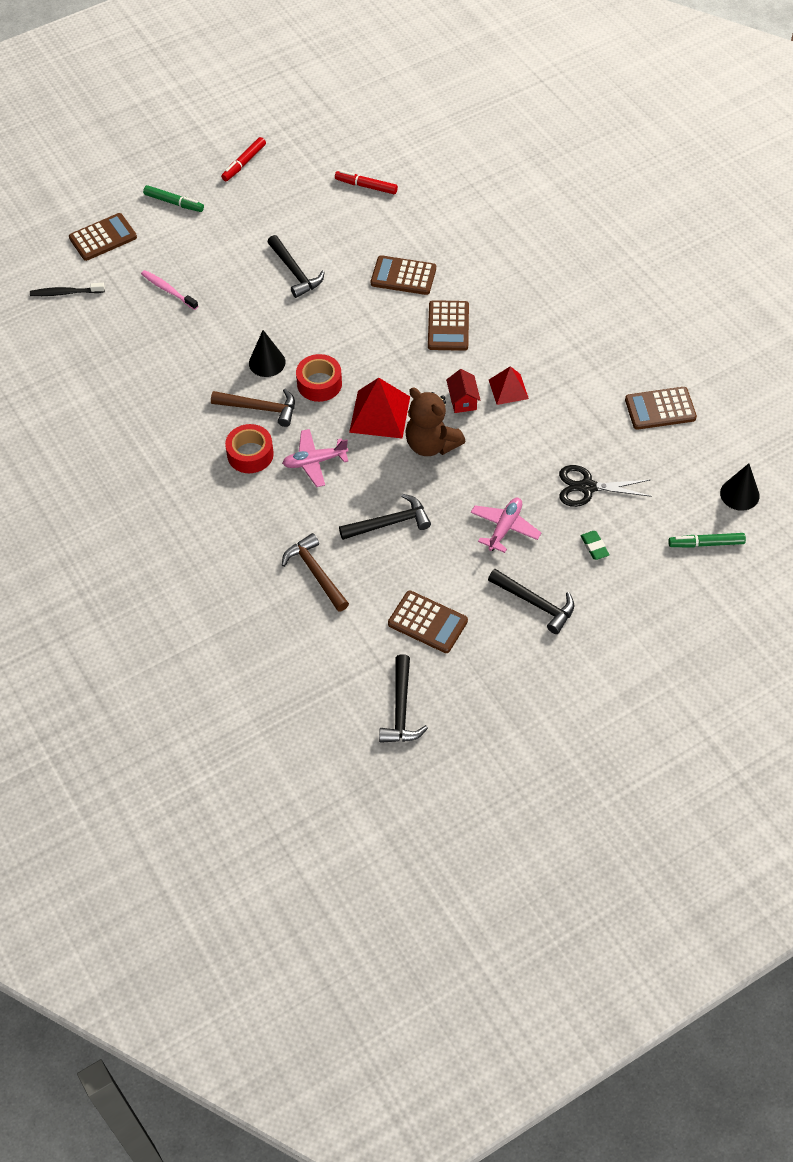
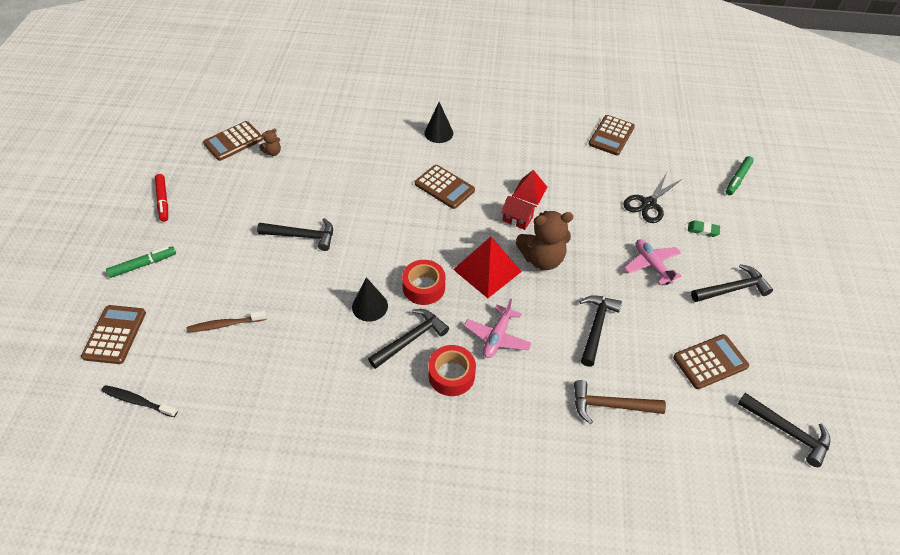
camera: 55 degrees left, 5 degrees down
black toothbrush [30,283,105,296] -> black toothbrush turned 75 degrees clockwise [101,385,178,417]
pink toothbrush [141,270,198,310] -> brown toothbrush [187,311,266,332]
brown hammer [211,389,295,427] -> black hammer [368,309,449,369]
red marker [335,170,398,194] -> brown teddy bear [259,128,281,156]
brown calculator [371,255,436,295] -> brown calculator moved to [203,121,263,161]
black cone [720,463,760,511] -> black cone moved to [424,102,453,143]

